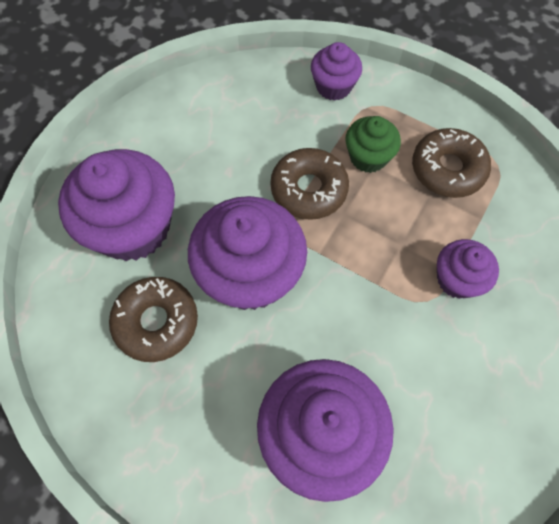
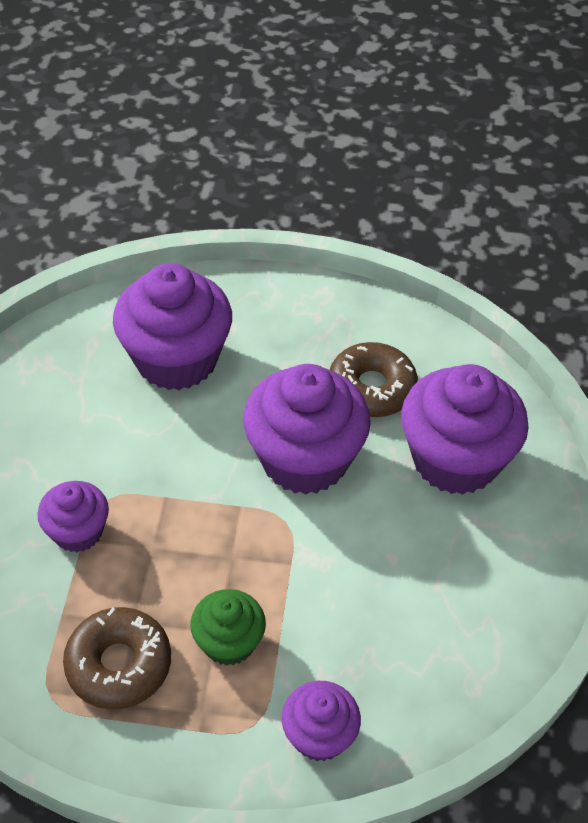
camera: 155 degrees right, 15 degrees down
brown donut [270,148,349,220] -> none

